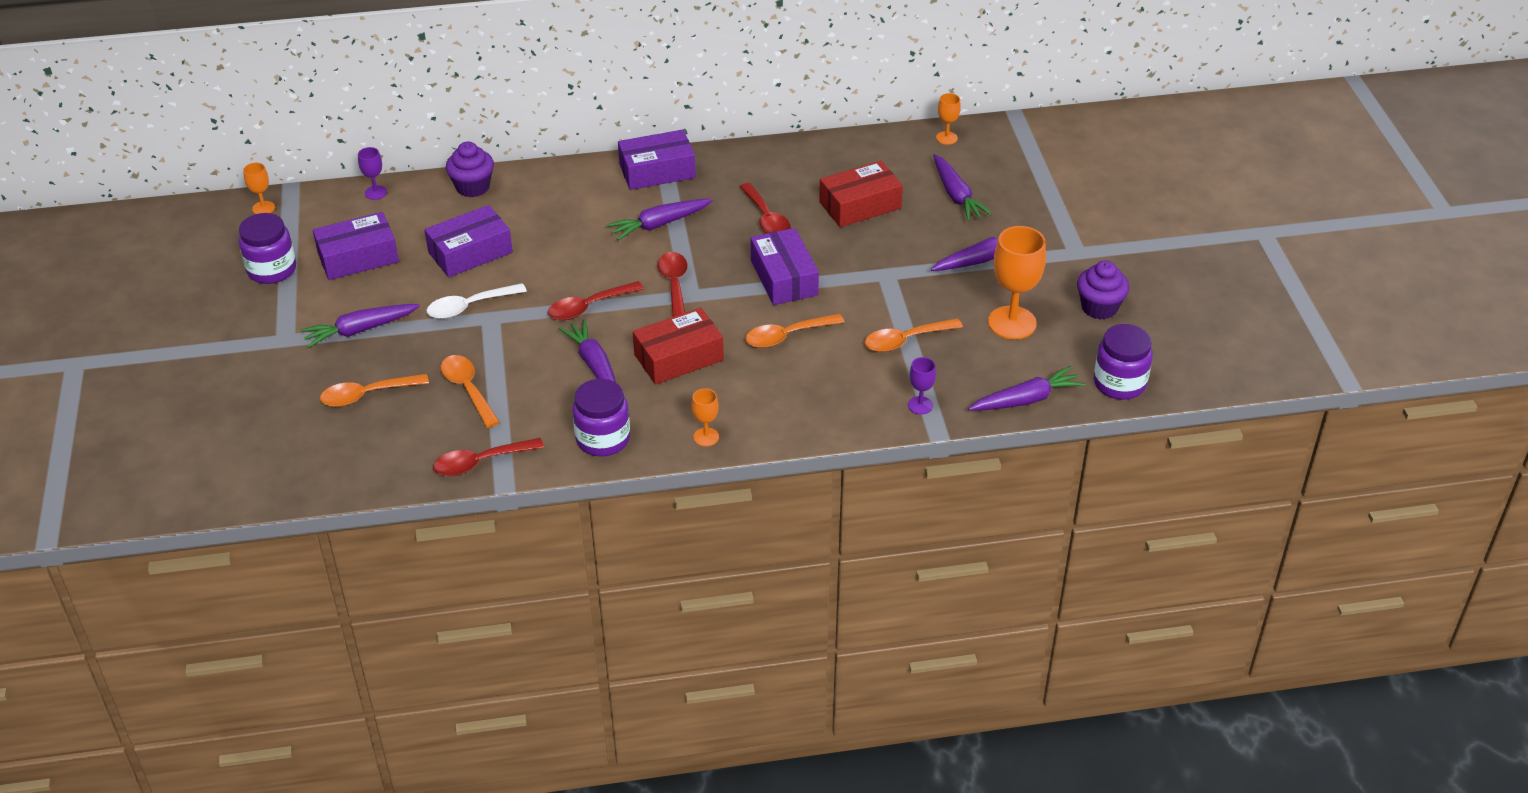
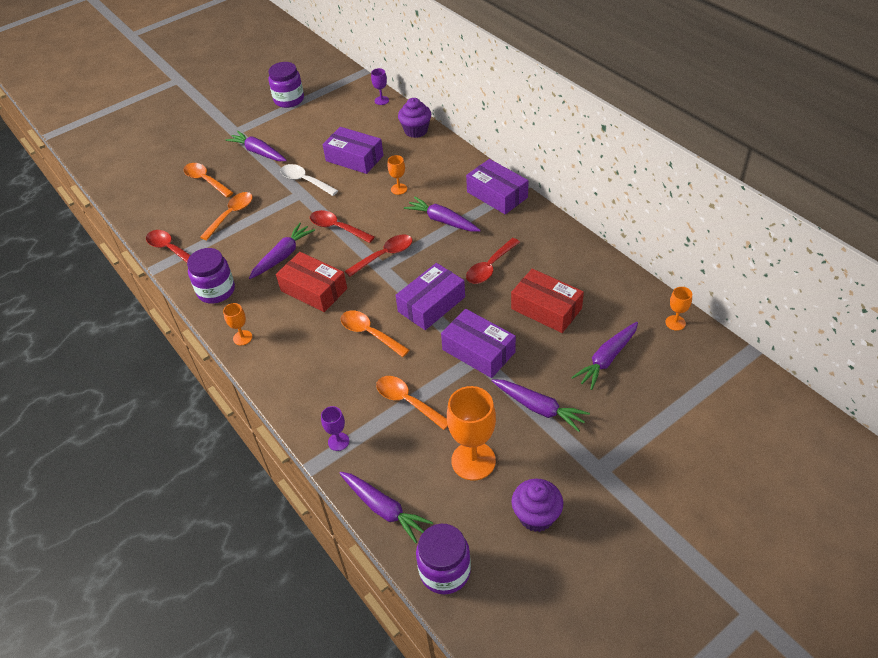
camera: 65 degrees right, 5 degrees up
orange goblet [243,163,275,214] -> orange goblet moved to [388,155,407,195]
purple box [313,212,399,280] -> purple box moved to [441,309,516,378]

